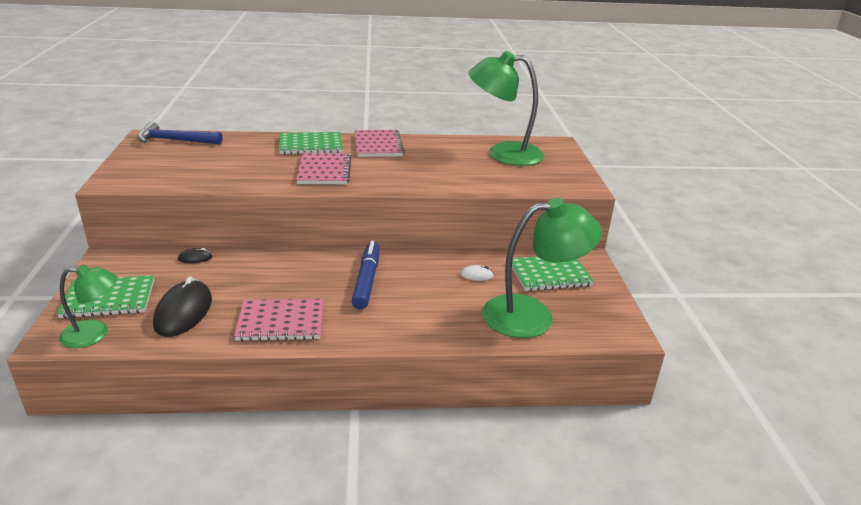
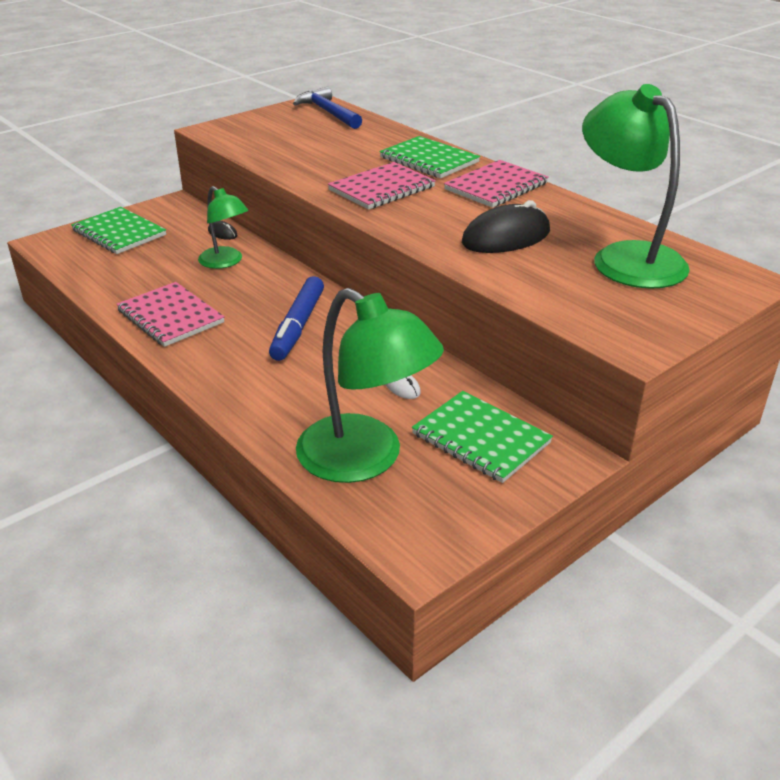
camera: 55 degrees right, 5 degrees up
green lamp [59,264,117,348] -> green lamp moved to [198,186,249,269]
black mouse [153,276,212,337] -> black mouse moved to [462,200,550,253]
blue marker [351,241,380,309] -> blue marker turned 135 degrees clockwise [269,276,324,361]

